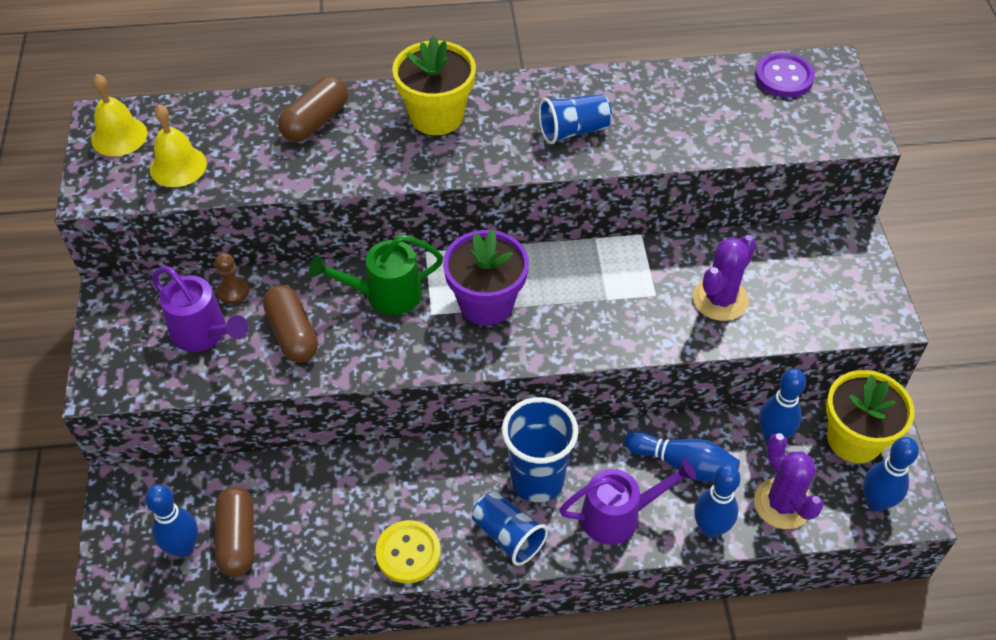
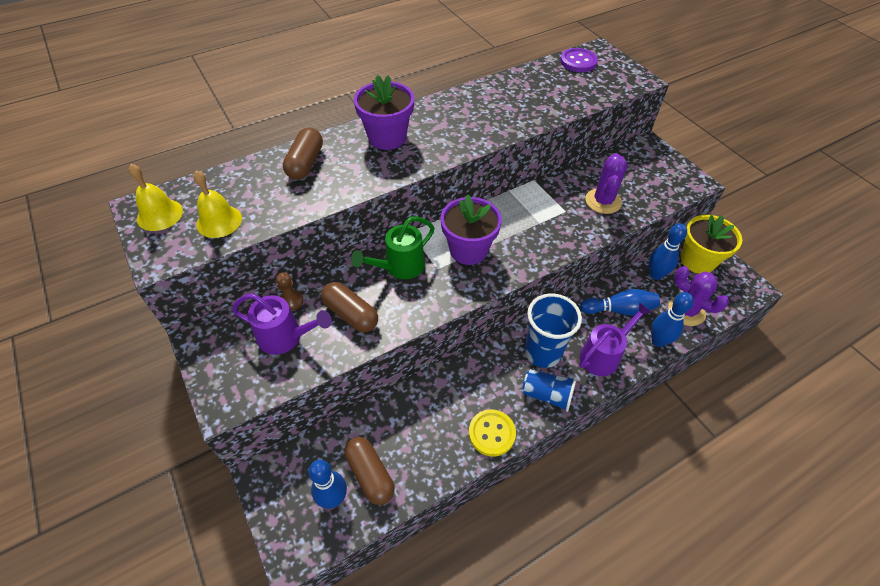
camera: 25 degrees left, 0 degrees up
yellow flower pot [392,36,476,135] -> purple flower pot [354,75,415,150]
blue cup [539,94,612,144] -> none
blue bowling pin [863,437,919,511] -> none

